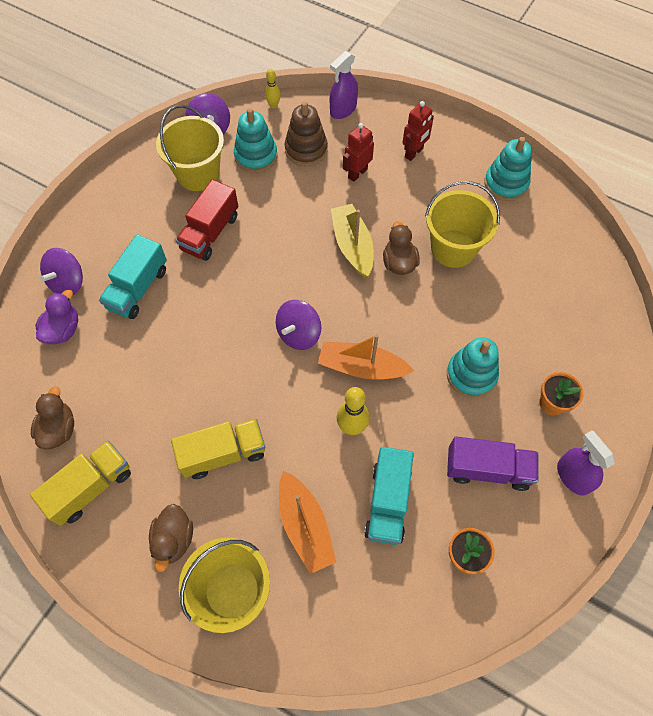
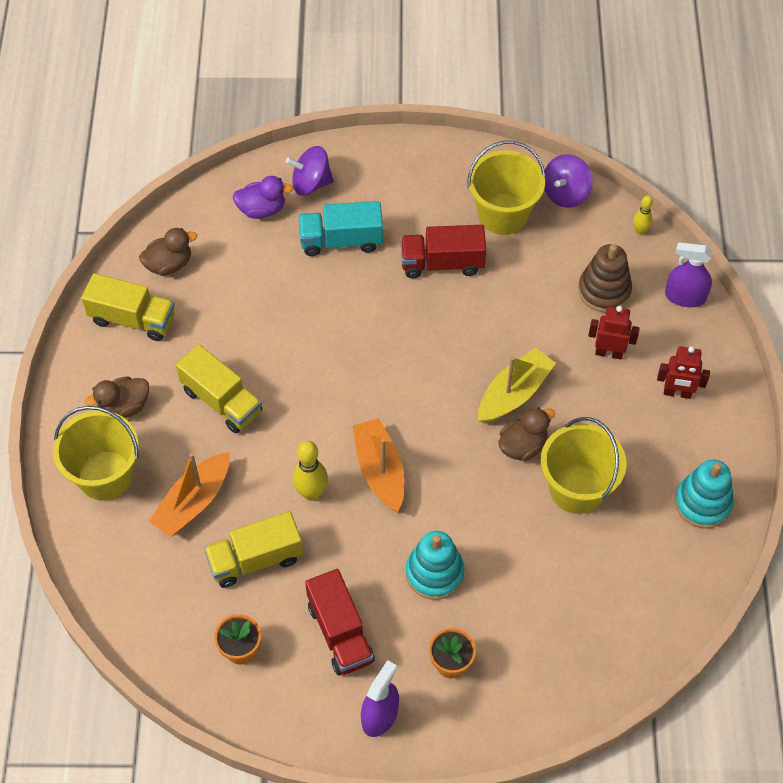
camera: 60 degrees right, 5 degrees down
turquoise stacking toy [234,108,278,173] -> none
purple spinning top [276,300,321,350] -> none
turquoise truck [364,447,414,545] -> yellow truck [204,511,303,588]
purple truck [447,437,539,491] -> red truck [305,569,375,676]

